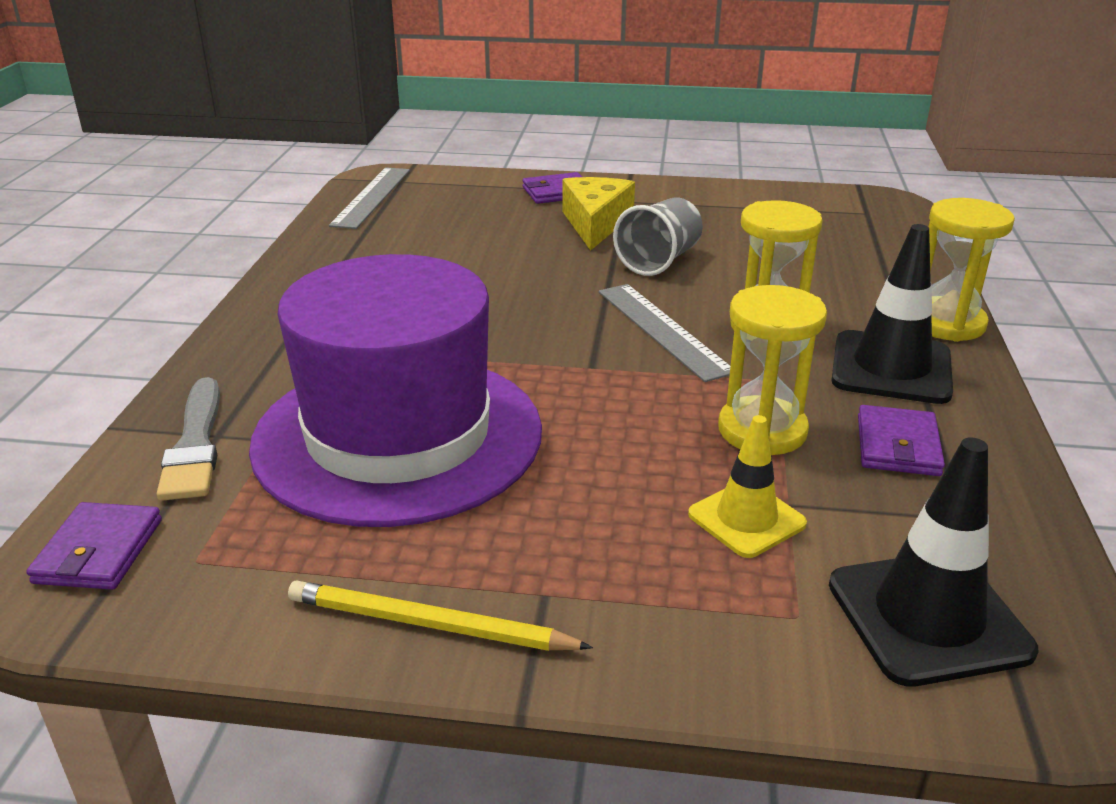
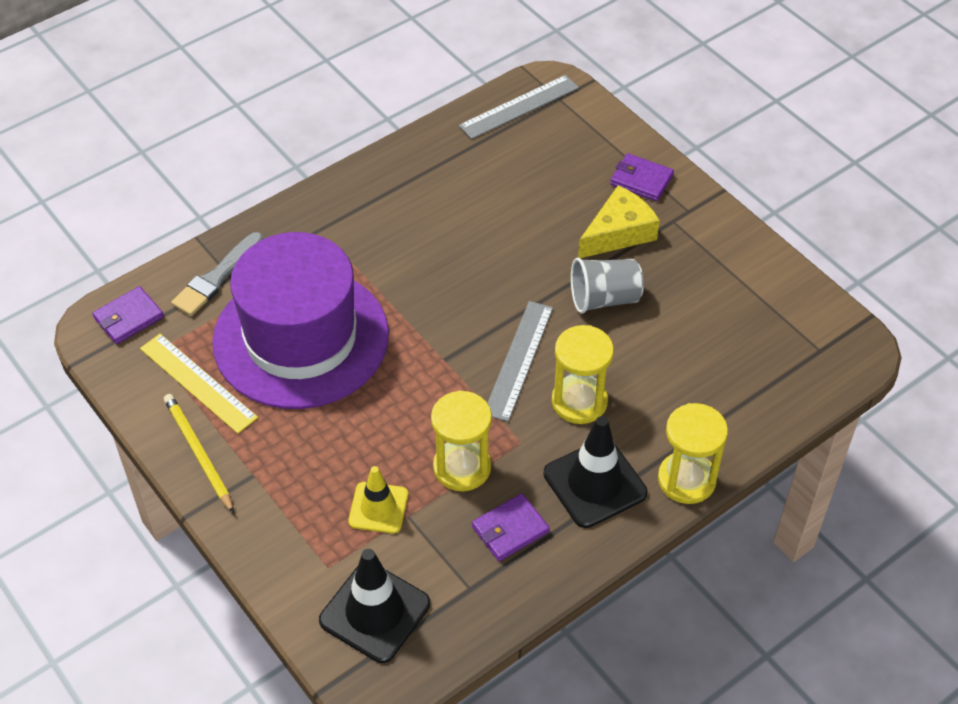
camera: 45 degrees right, 20 degrees up
none -> yellow ruler [140,334,258,434]

